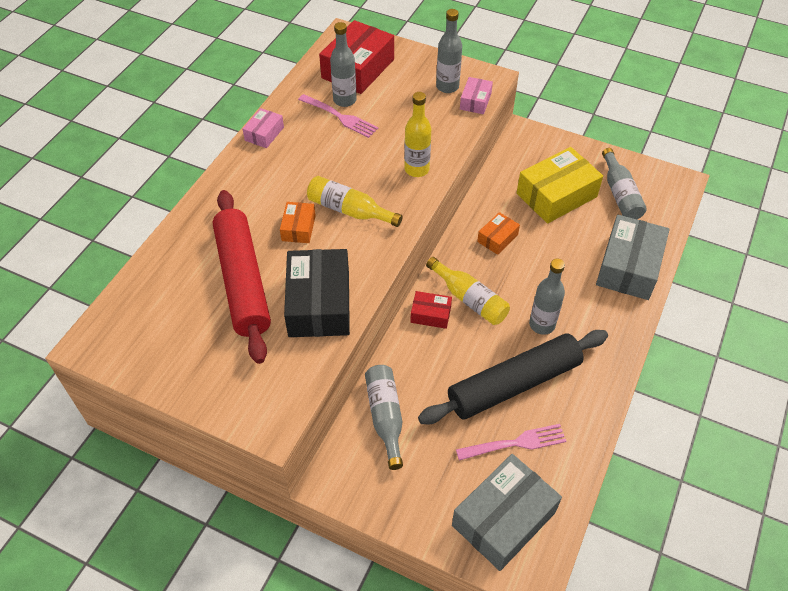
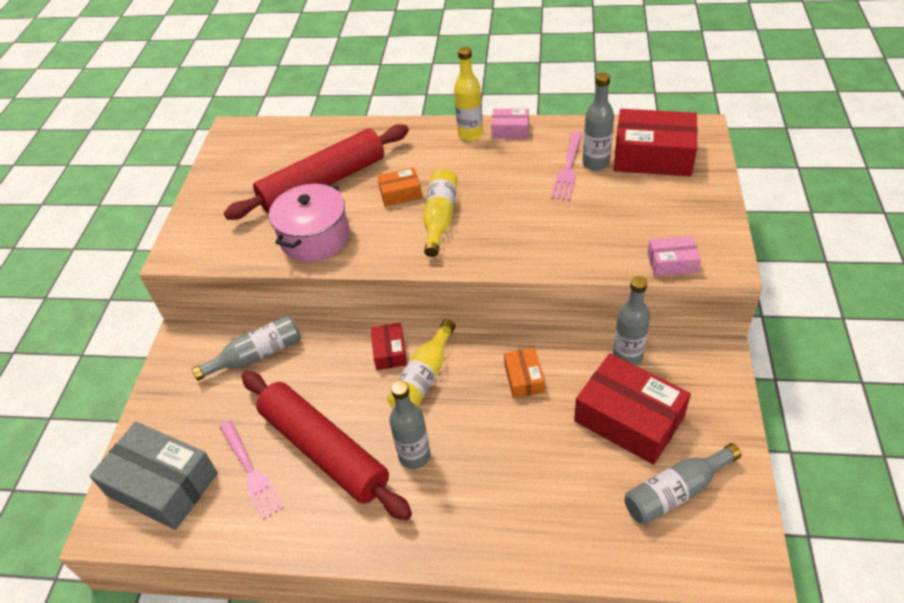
camera: 75 degrees right, 5 degrees down
black box [284,249,350,337] -> pink pot [269,183,349,262]
yellow bottle [404,92,431,177] -> yellow bottle moved to [454,46,483,141]
black rolling pin [418,330,608,424] -> red rolling pin [241,371,412,521]
grey bottle [436,9,462,93] -> grey bottle moved to [613,276,650,366]
orange box [477,212,520,255] -> orange box turned 60 degrees clockwise [504,348,545,398]
yellow box [517,147,603,223] -> red box [574,353,691,465]
grey box [596,215,670,300] -> none

